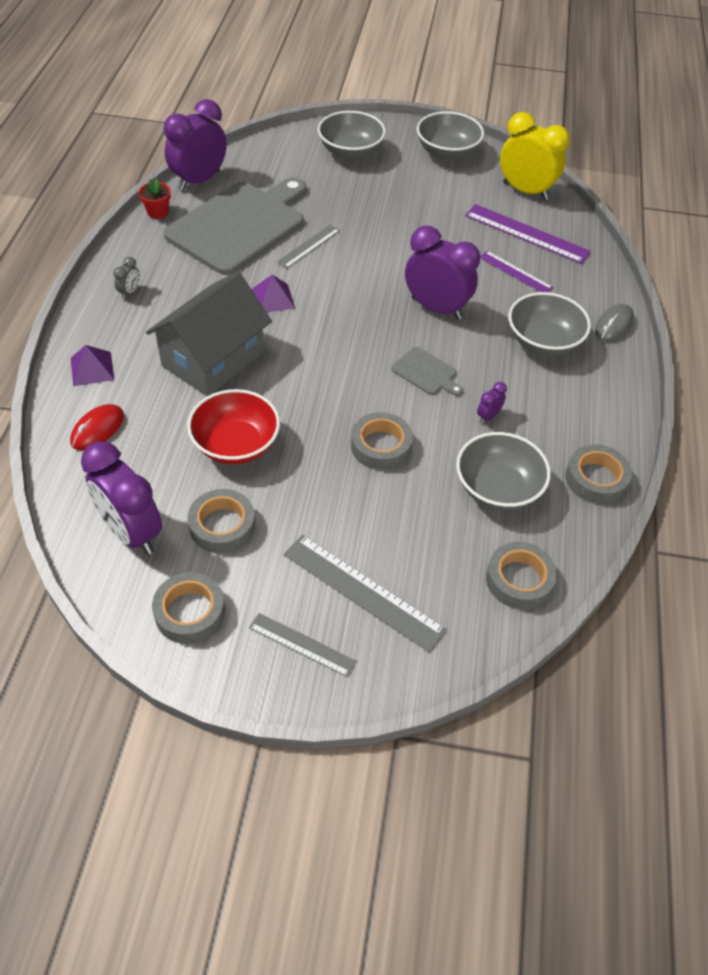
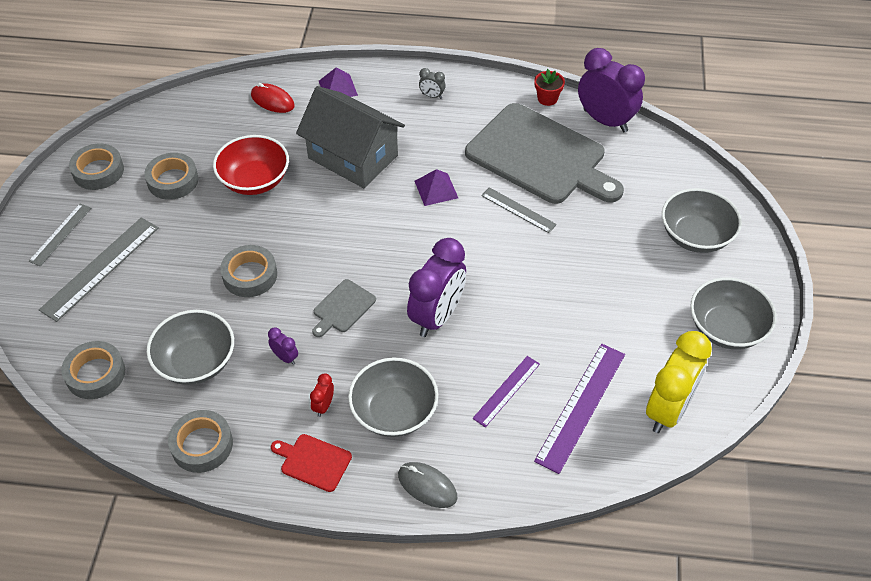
camera: 90 degrees right, 0 degrees up
purple clock [81,441,162,555] -> none
none -> red cutting board [271,434,352,492]
none -> red clock [310,373,334,417]

